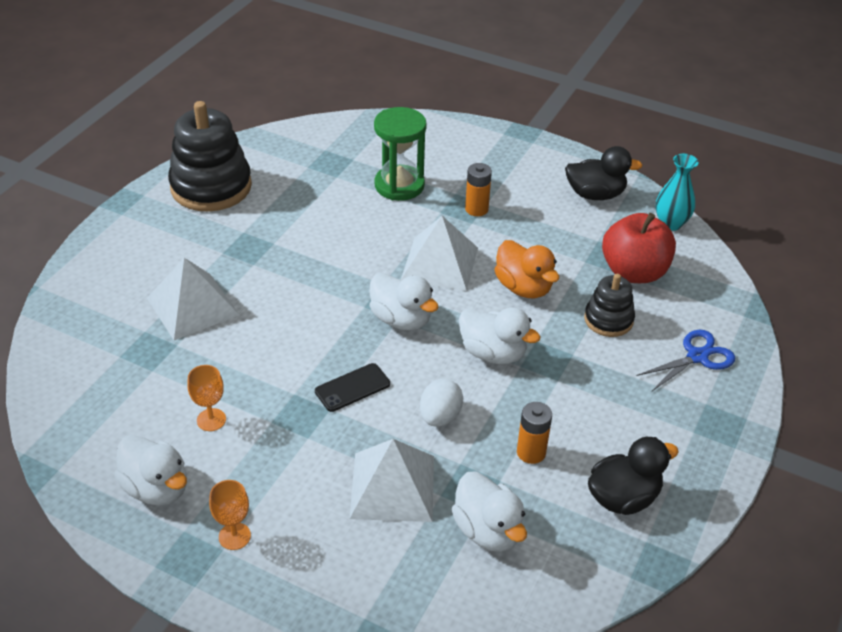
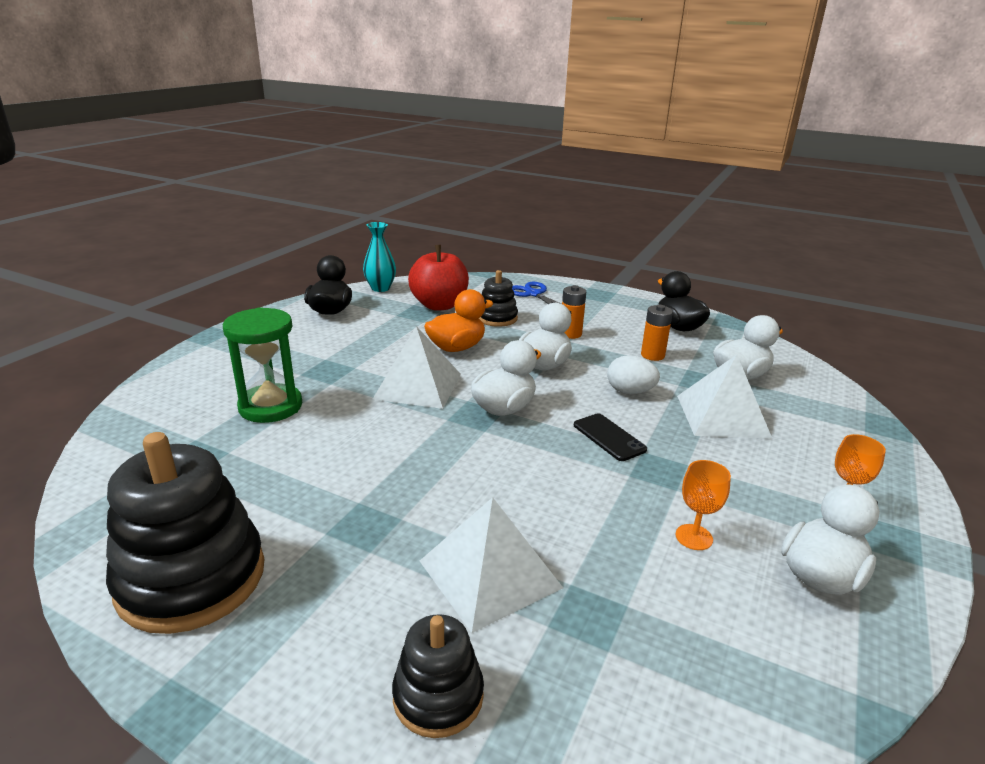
camera: 90 degrees left, 15 degrees down
orange battery [465,163,492,216] -> orange battery moved to [562,285,586,339]
none -> black stacking toy [392,614,484,738]

